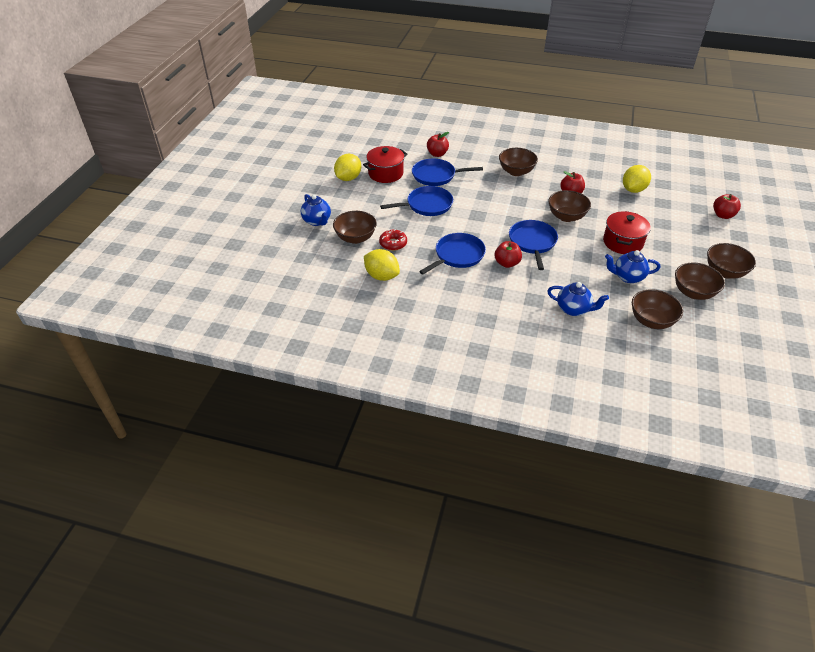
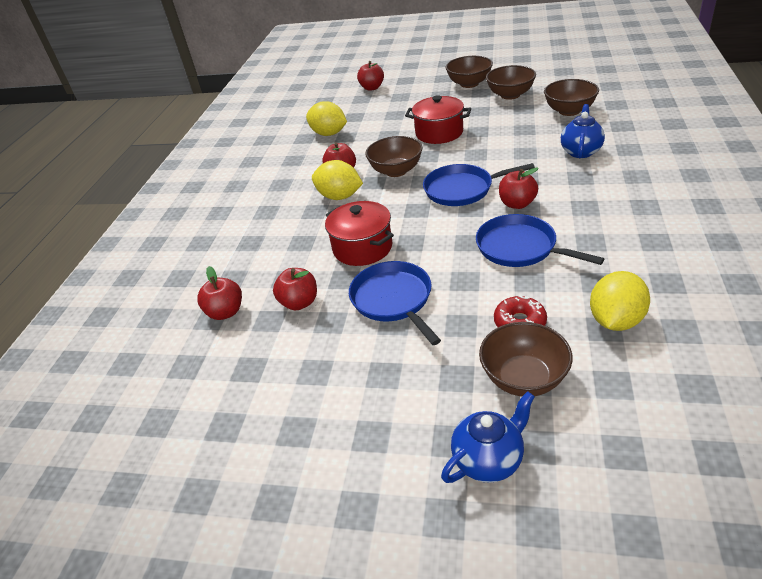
camera: 90 degrees left, 5 degrees down
yellow lemon [334,154,361,181] -> yellow lemon moved to [312,160,363,200]
red pot [363,146,407,183] -> red pot moved to [325,201,394,266]
blue pan [412,159,483,186] -> red apple [273,268,317,310]
brown bowl [499,148,538,176] -> none
blue teapot [605,250,660,283] -> none

